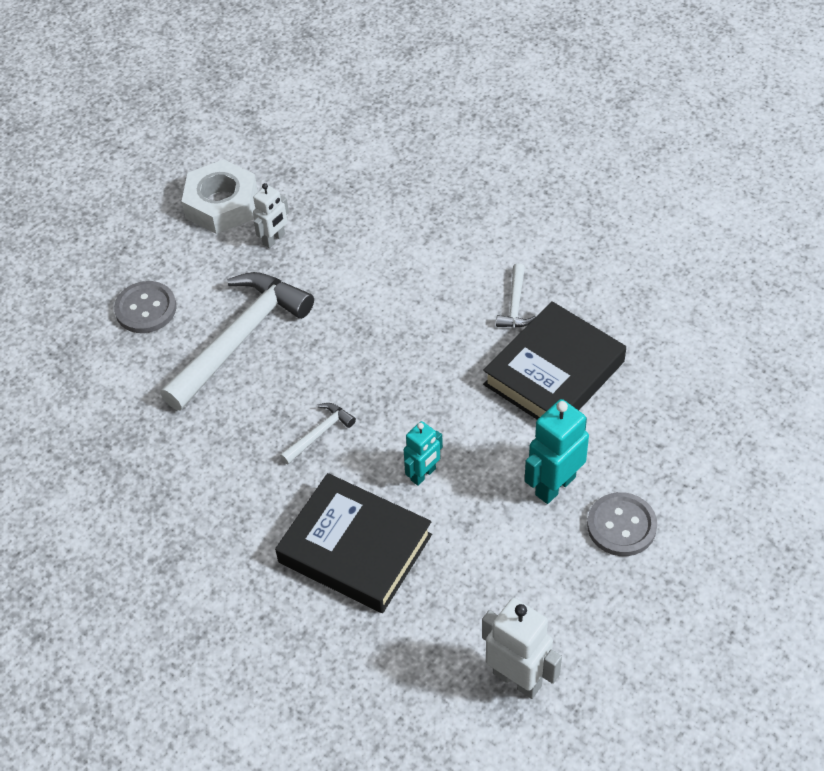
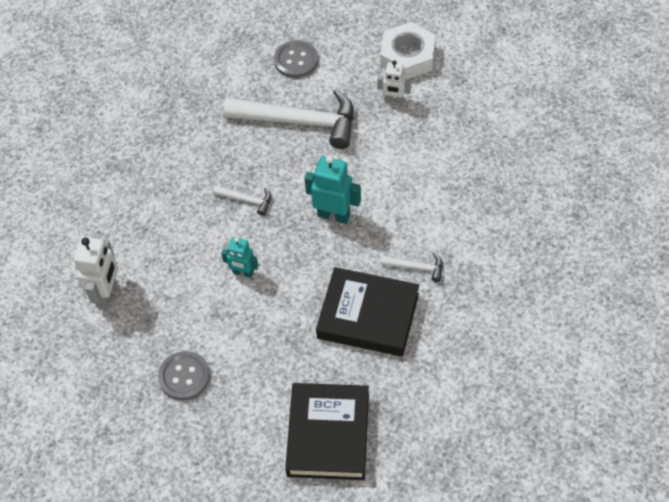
camera: 65 degrees right, 5 degrees up
black book [275,473,432,613] -> black book moved to [285,383,369,480]
white robot [482,598,562,699] -> white robot moved to [74,236,118,308]
white hammer [496,263,536,327] -> white hammer turned 150 degrees counterclockwise [381,252,443,282]
turquoise robot [525,399,589,504] -> turquoise robot moved to [305,156,361,224]
grey button [587,492,657,556] -> grey button moved to [158,351,210,400]

